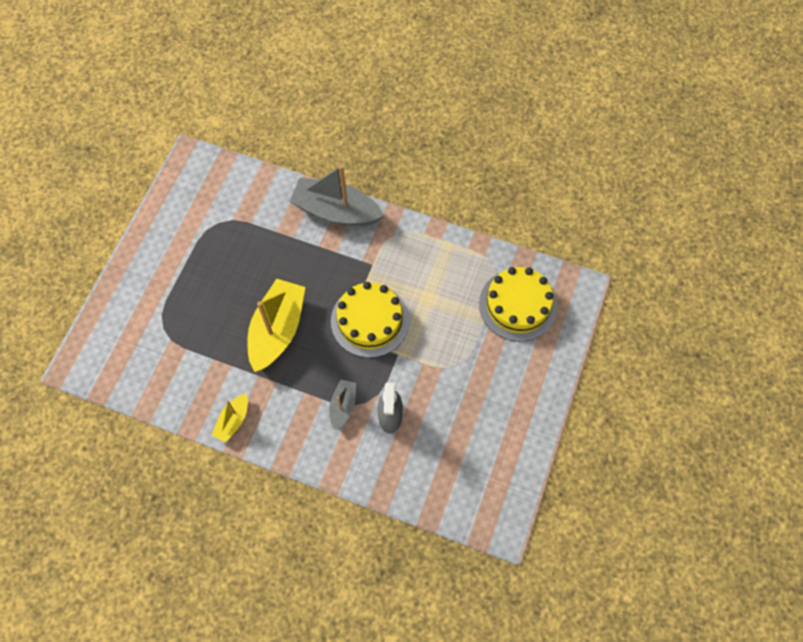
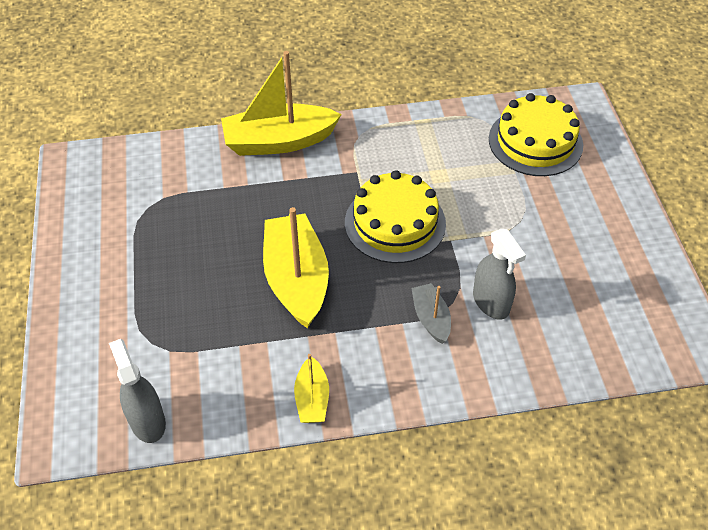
camera: 30 degrees left, 15 degrees down
grey boat [289,165,384,226] -> yellow boat [221,51,342,156]
none -> grey spray bottle [109,339,166,443]

